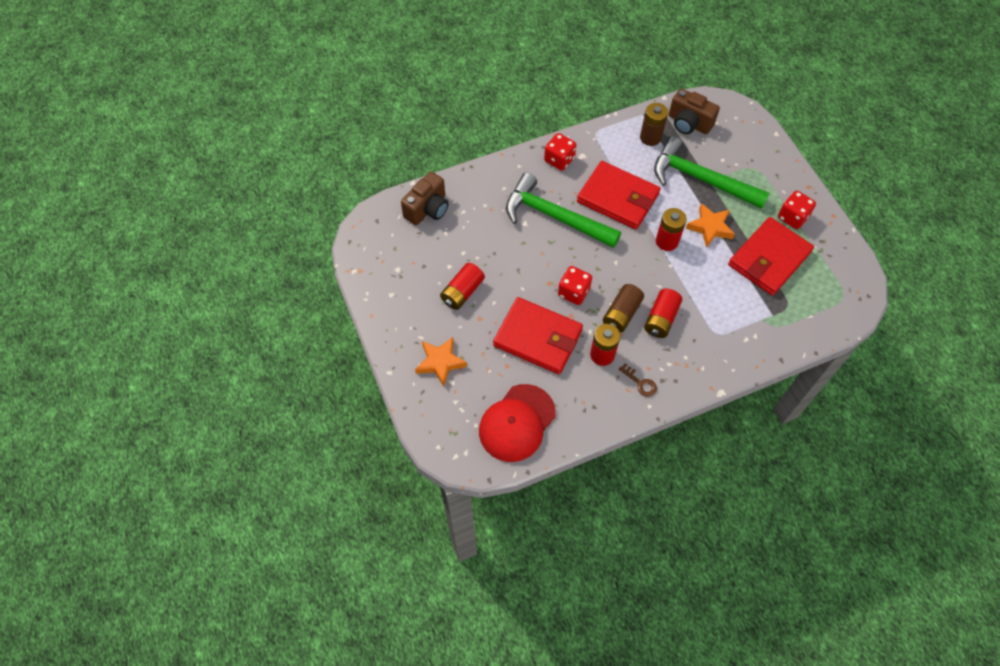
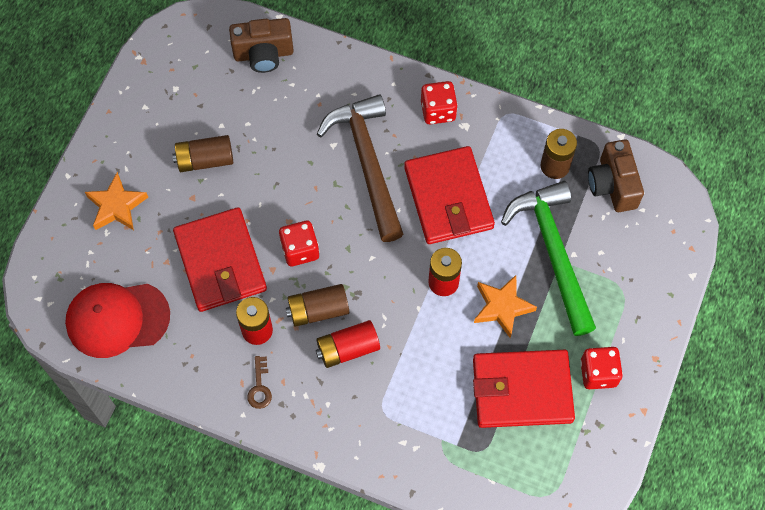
camera: 45 degrees right, 5 degrees up
red battery [440,263,485,310] -> brown battery [172,135,233,172]
green hammer [506,172,621,248] -> brown hammer [317,94,403,242]

